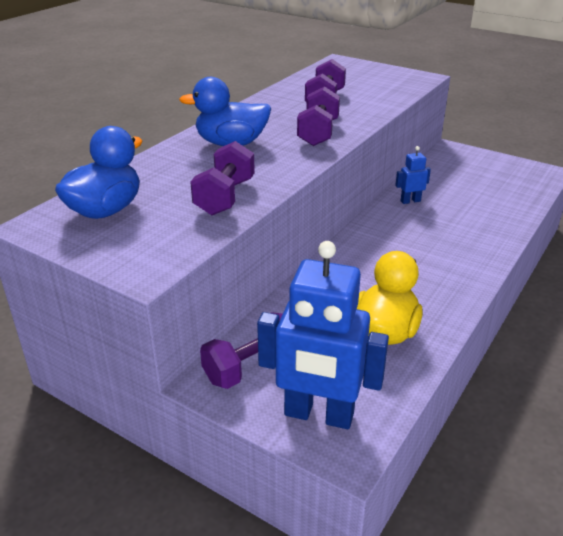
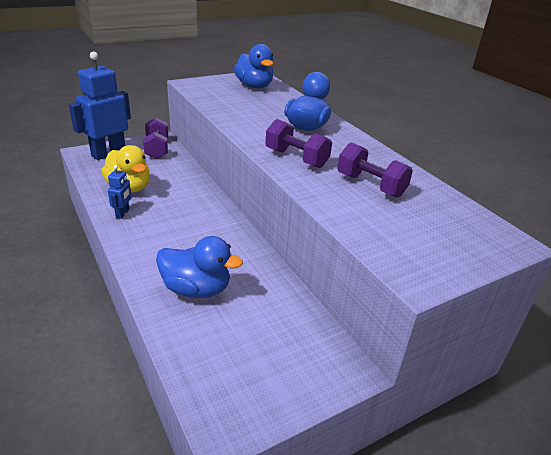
camera: 115 degrees right, 0 degrees up
purple dumbbell [190,141,255,215] -> none
blue robot [395,146,431,204] -> blue robot moved to [108,165,132,219]
none -> blue duck [156,236,243,298]

